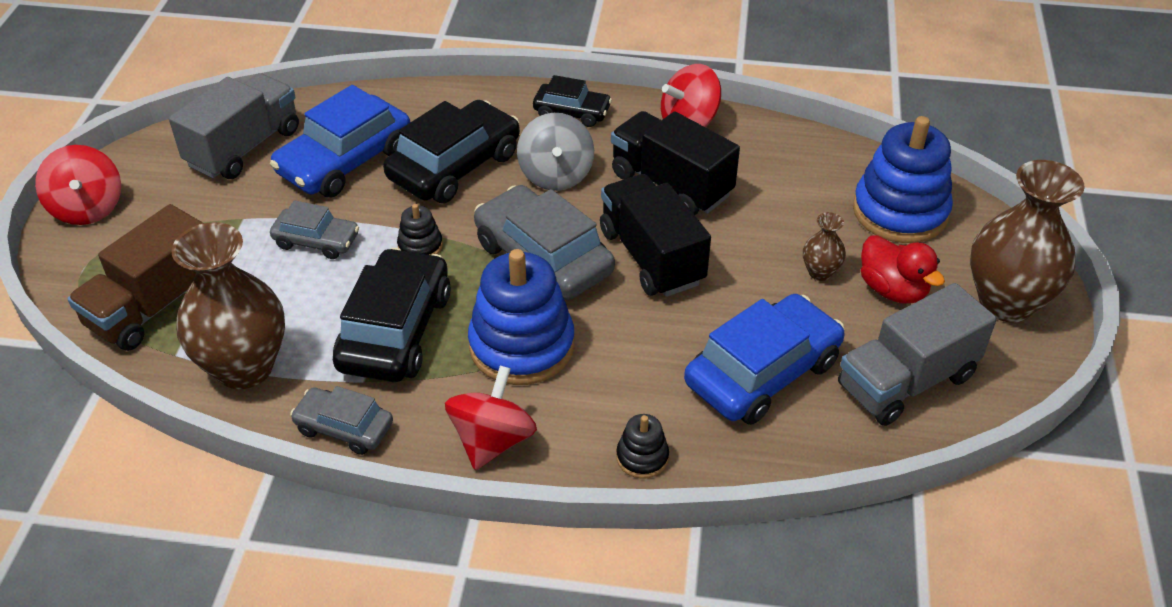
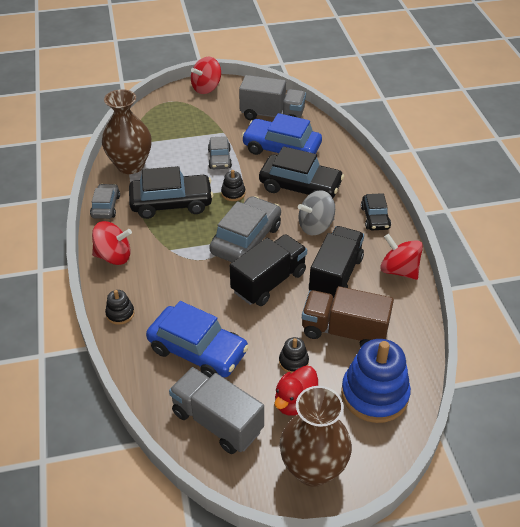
camera: 70 degrees right, 0 degrees up
brown truck [67,204,204,351] -> brown truck moved to [302,286,394,347]
blue stacking toy [468,249,574,385] -> none
brown vase [803,212,846,281] -> black stacking toy [279,337,309,373]

